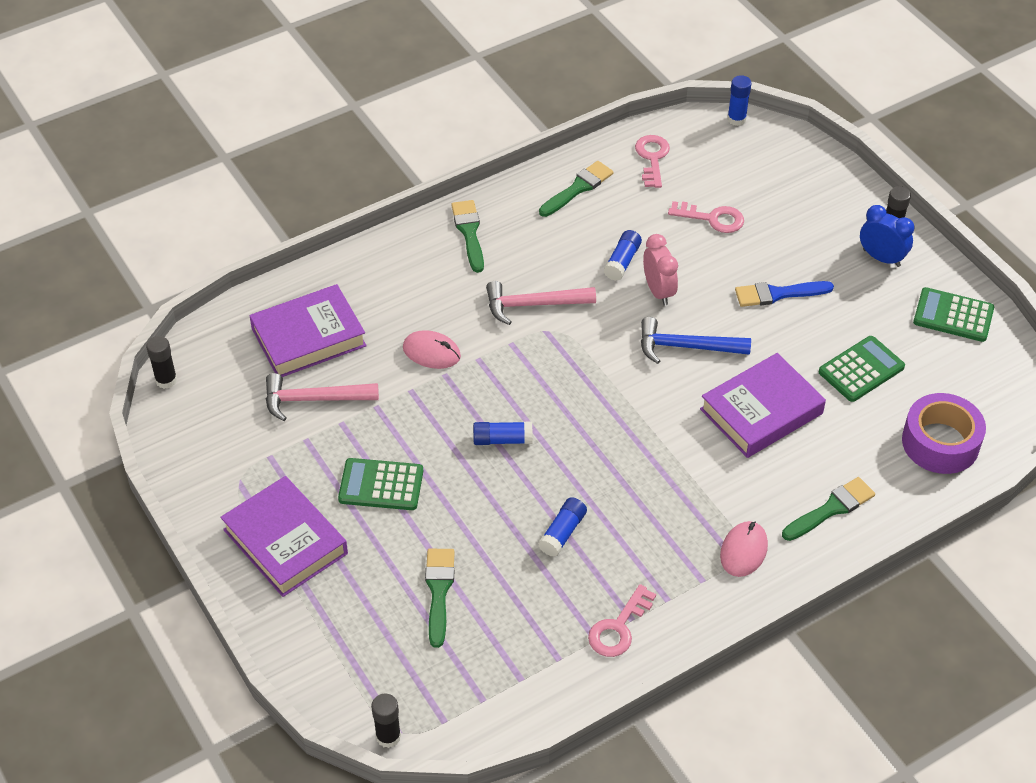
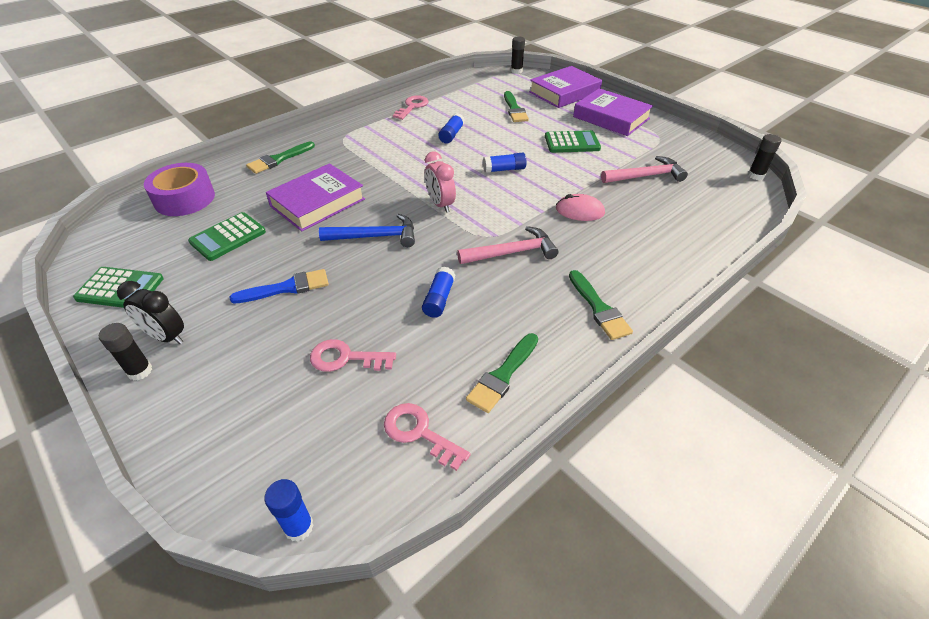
camera: 170 degrees right, 5 degrees down
purple book [249,284,367,377] -> purple book moved to [529,66,602,108]
pink key [635,135,670,188] -> pink key turned 135 degrees clockwise [384,403,471,471]
pink clock [643,234,678,306] -> pink clock moved to [425,151,456,213]
pink mouse [720,521,768,577] -> none
blue clock [860,205,914,267] -> black clock [117,281,184,344]

